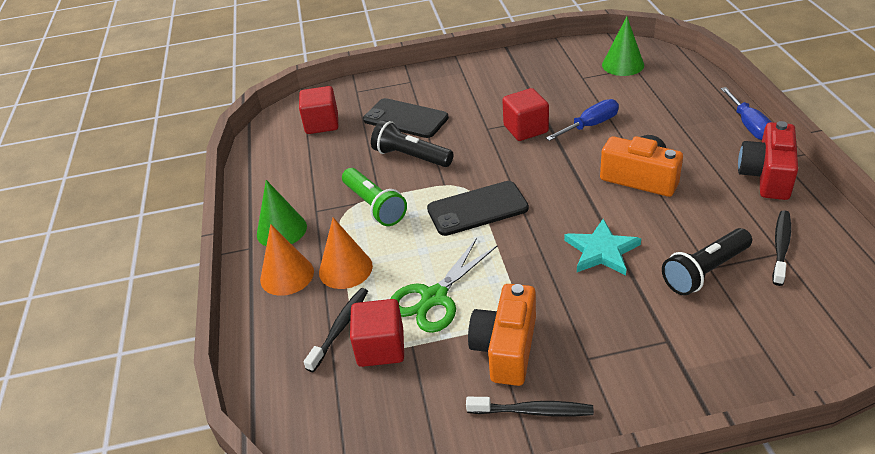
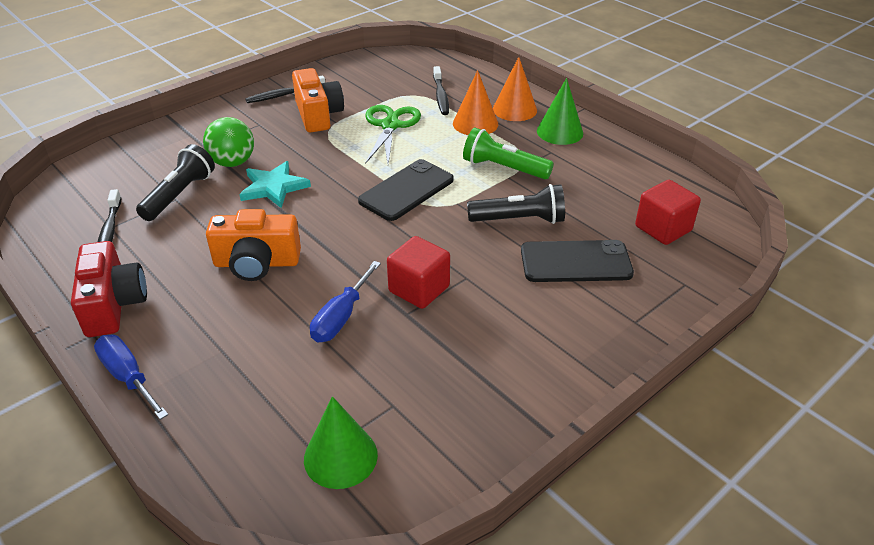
camera: 145 degrees right, 0 degrees up
red cube [350,299,404,367] -> none
none -> green ball [203,117,254,167]

